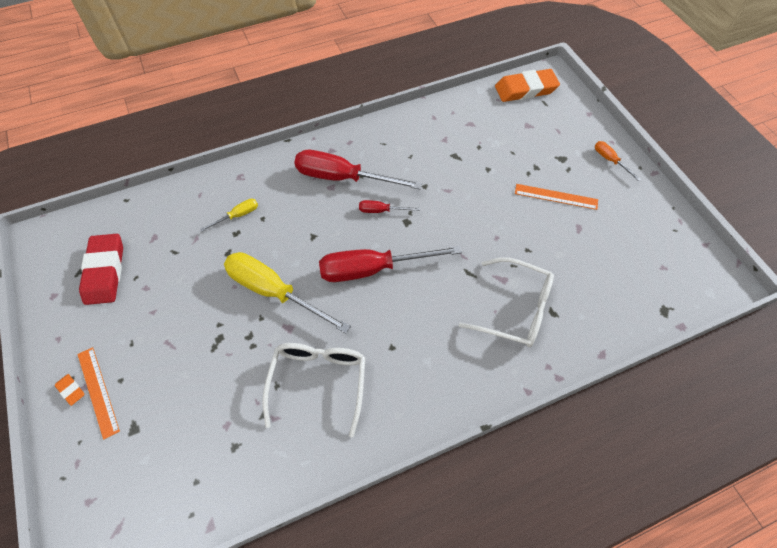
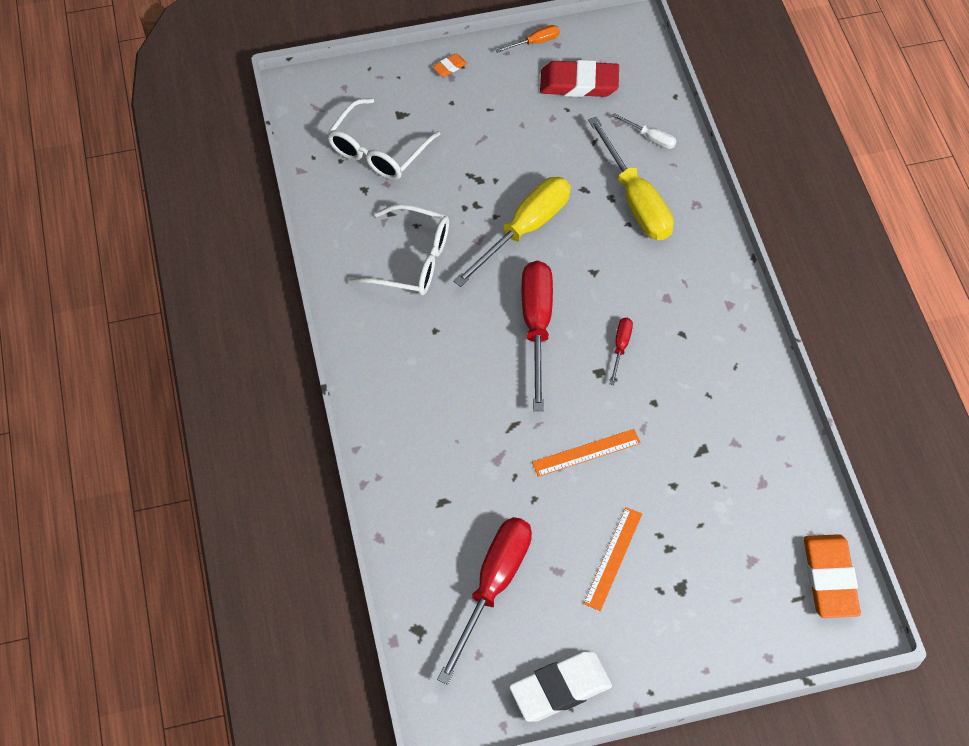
camera: 100 degrees right, 0 degrees up
orange ruler [77,347,120,440] -> orange ruler moved to [532,429,641,477]
yellow screwdriver [200,199,258,232] -> yellow screwdriver [588,116,674,240], size x2.18
red screwdriver [294,150,422,189] -> red screwdriver moved to [437,517,532,685]
white glasses [459,257,554,347] -> white glasses moved to [327,98,440,180]
orange screwdriver [595,141,641,181] -> orange screwdriver moved to [496,25,560,53]
none -> white eraser [509,651,612,722]
none -> white screwdriver [612,113,677,149]

